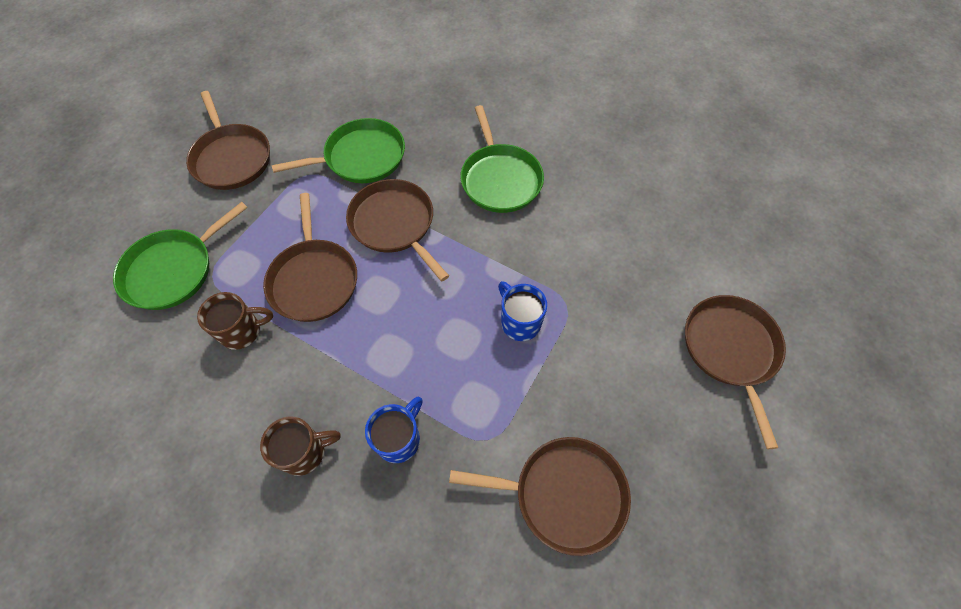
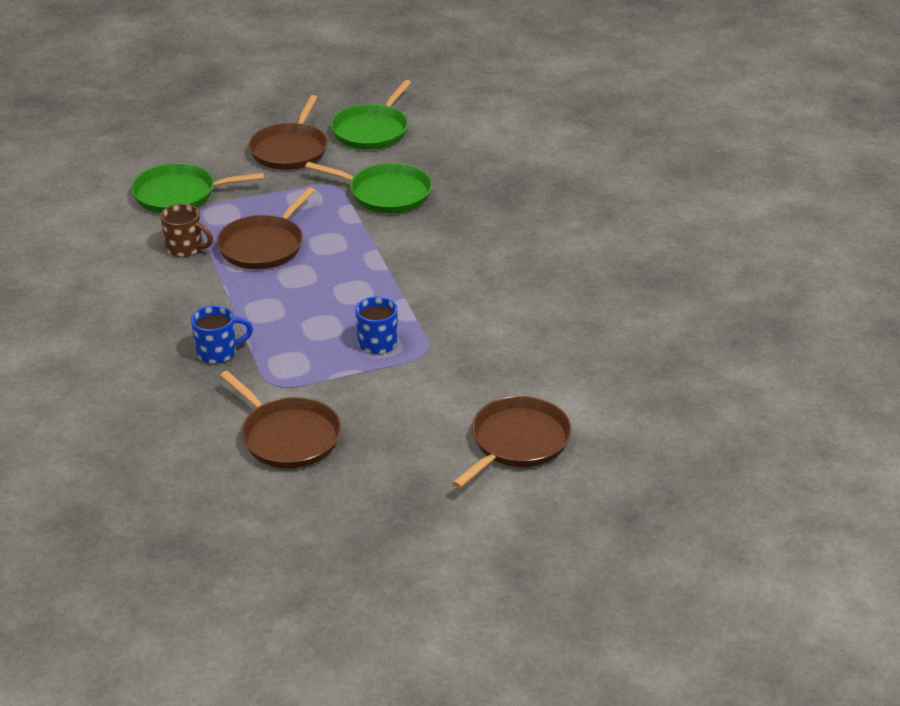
camera: 40 degrees right, 25 degrees down
brown mug [260,417,341,476] -> none
brown pan [346,179,449,281] -> none
green pan [460,105,544,213] -> green pan moved to [330,80,411,150]

